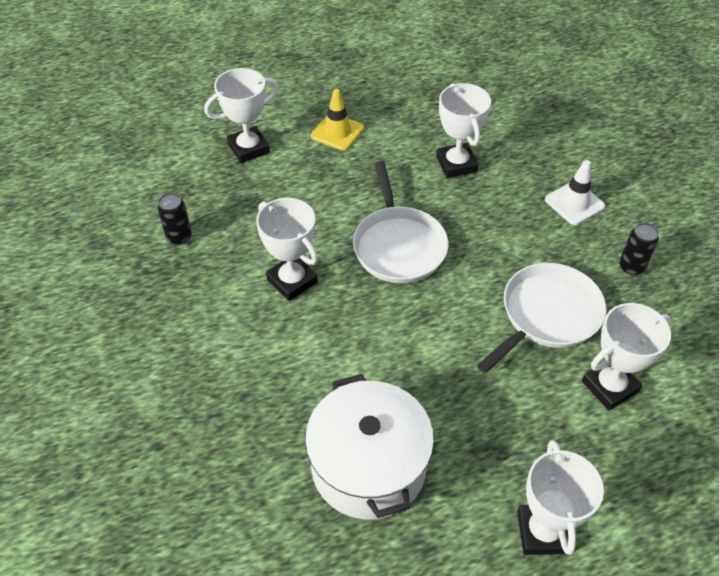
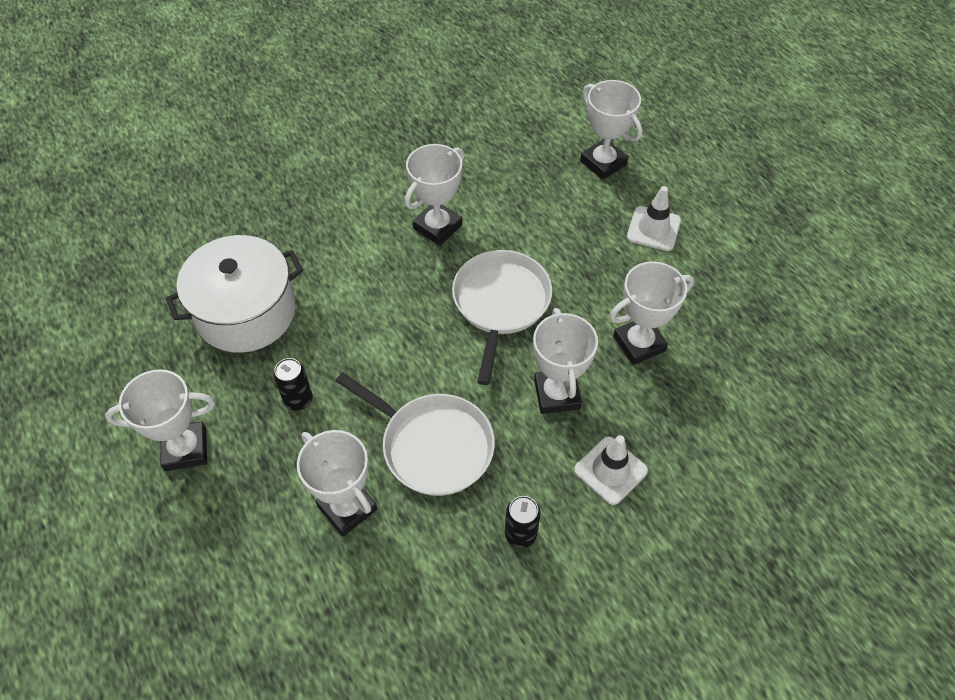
camera: 80 degrees right, 5 degrees up
black can [157,193,192,245] -> black can moved to [274,358,313,411]
yellow traffic cone [311,89,364,151] -> white traffic cone [627,186,681,251]
white pan [353,161,449,283] -> white pan turned 120 degrees clockwise [452,250,552,385]
none -> white trophy [533,308,598,414]

